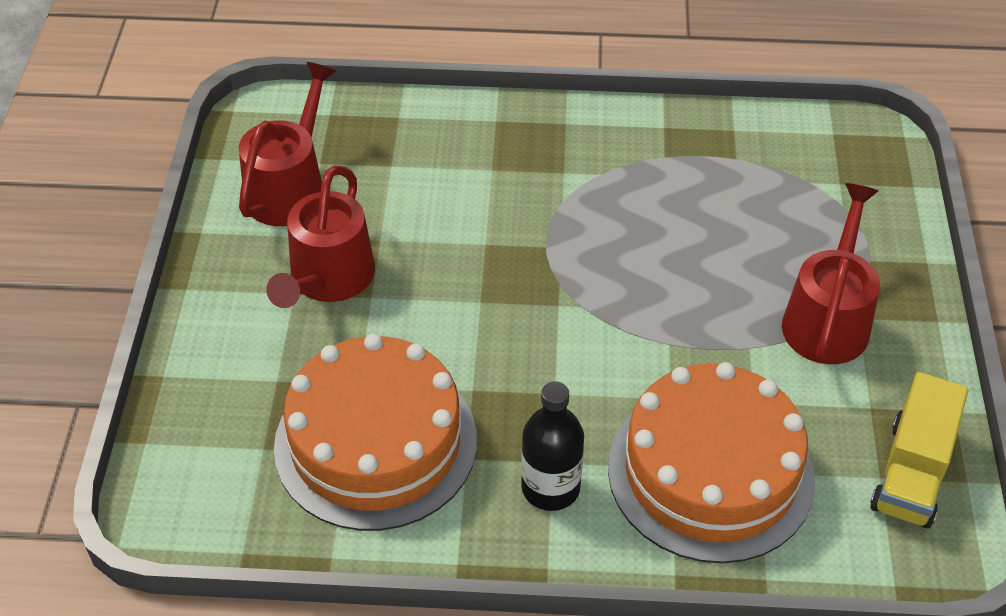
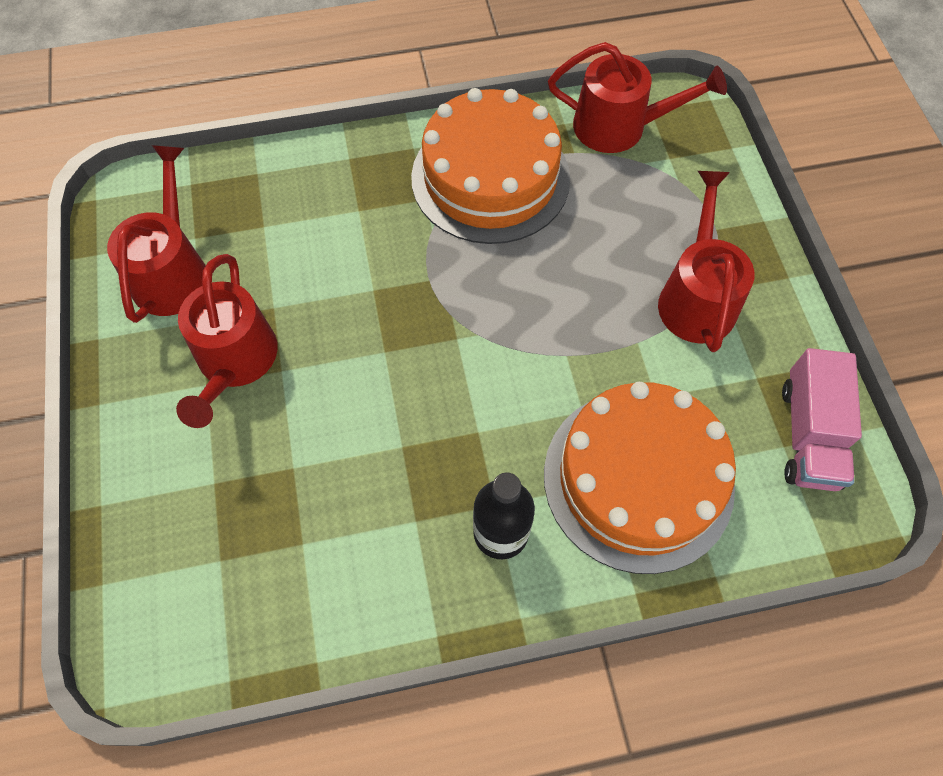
camera: 15 degrees left, 15 degrees up
orange cake [274,333,477,531] -> orange cake moved to [411,88,570,244]
yellow truck [870,372,968,528] -> pink truck [782,348,862,491]
none -> red watering can [548,42,727,153]

